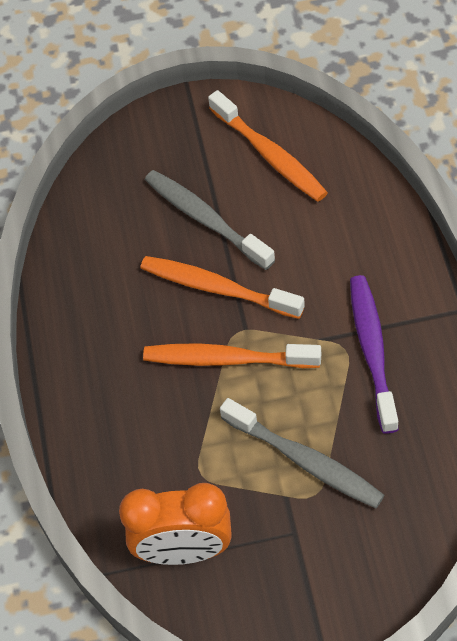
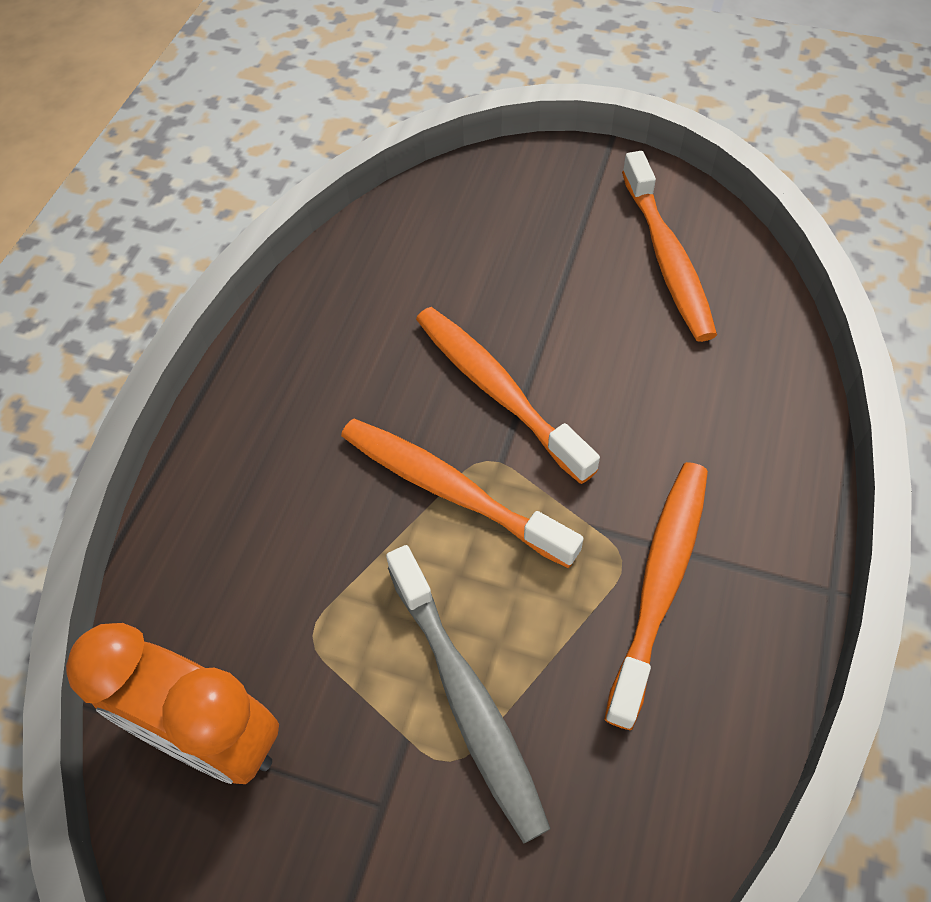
camera: 25 degrees right, 0 degrees up
grey toothbrush [145,170,275,270] -> none
purple toothbrush [350,275,399,434] -> orange toothbrush [604,462,708,730]

